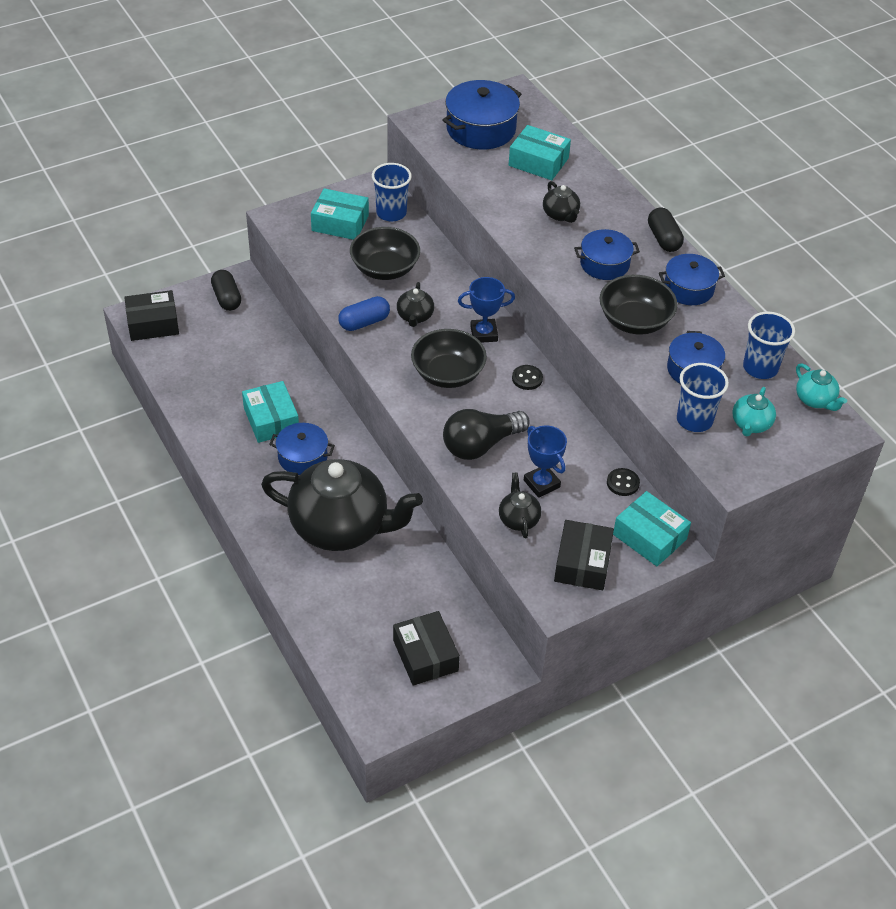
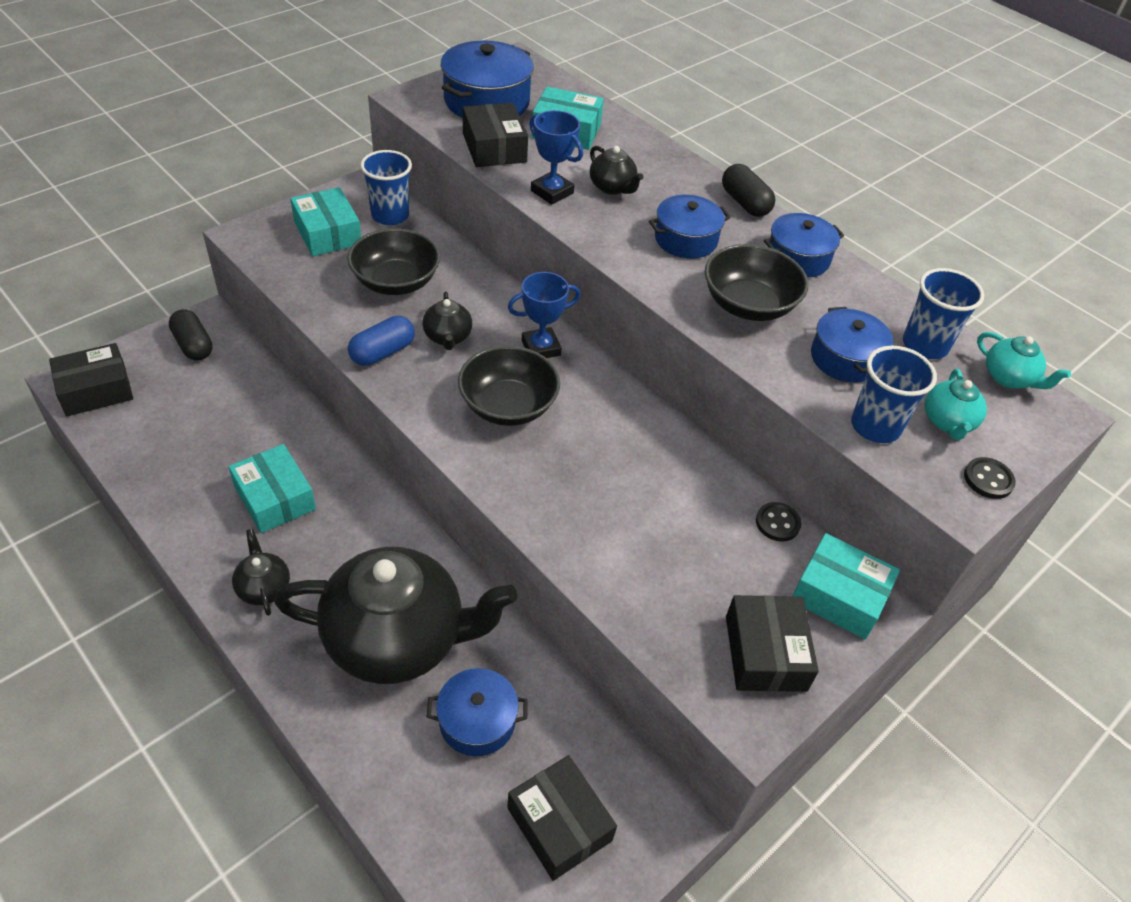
camera: 15 degrees left, 0 degrees up
blue pot [269,423,335,475] -> blue pot moved to [427,668,528,756]
turquoise box [311,188,369,240] -> turquoise box turned 60 degrees clockwise [290,187,361,256]
black light bulb [443,409,530,460] -> none
black teapot [499,472,541,538] -> black teapot moved to [232,529,290,616]
black button [512,365,543,390] -> black button moved to [964,457,1016,499]
blue trophy [524,425,567,498] -> blue trophy moved to [529,110,583,205]
none -> black box [463,103,528,167]

